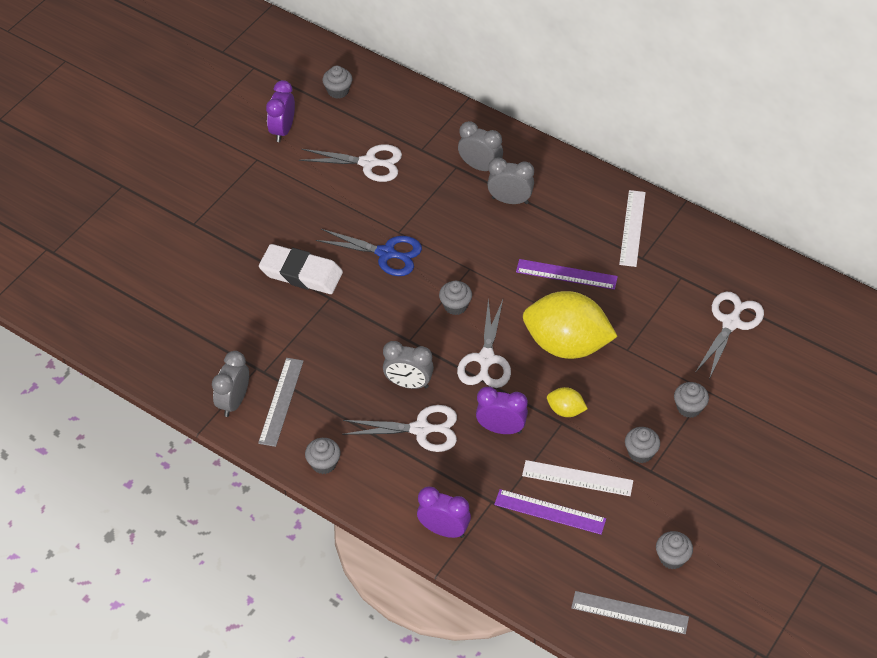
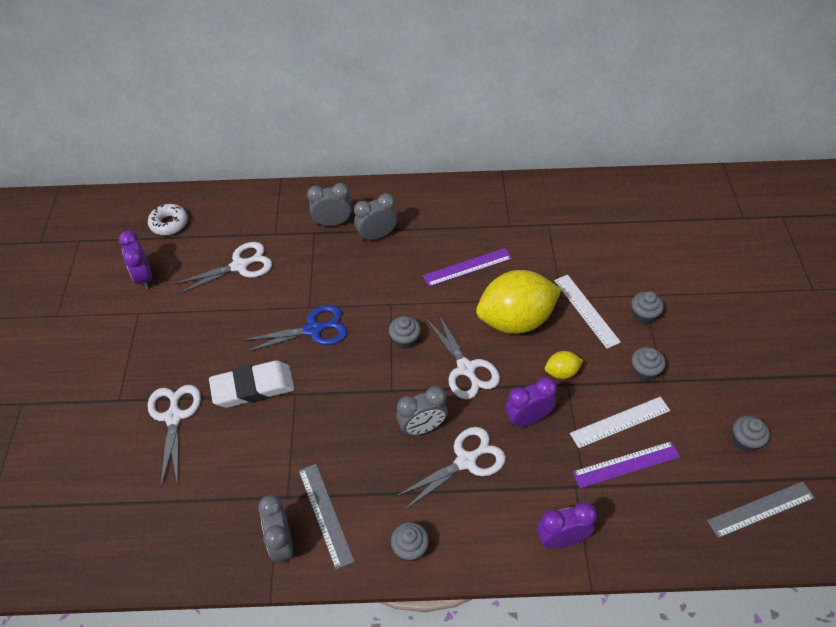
camera: 35 degrees left, 0 degrees up
grey cupcake [322,66,352,99] -> white donut [148,204,188,235]
white ruler [619,190,646,267] -> white ruler moved to [554,275,621,349]
white scissors [695,292,764,379] -> white scissors moved to [148,385,201,486]

